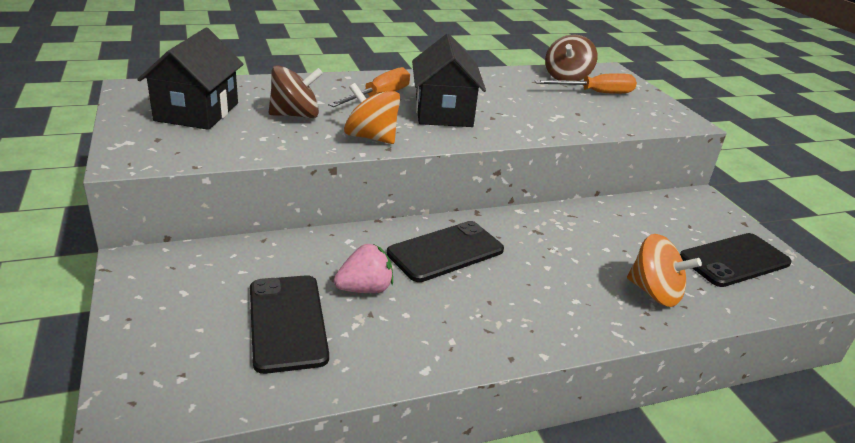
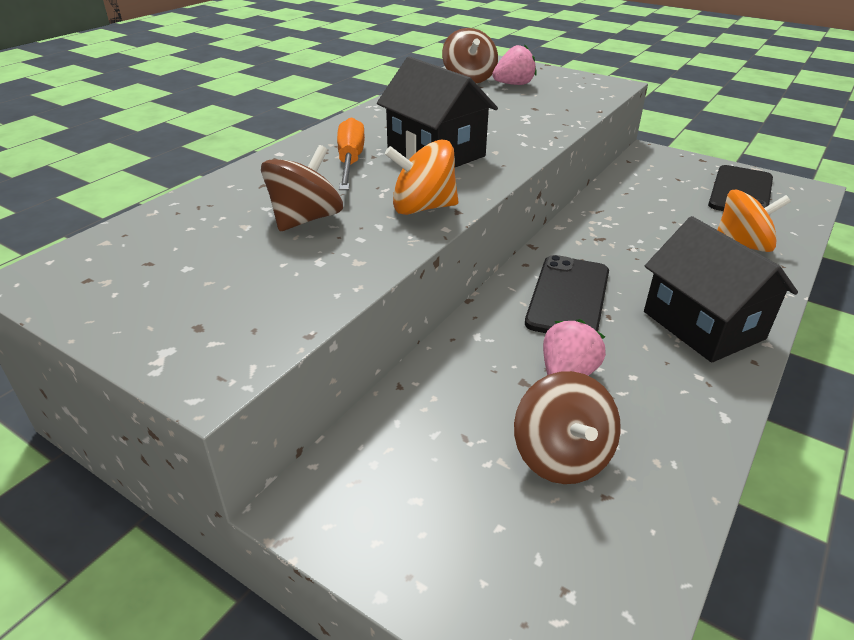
camera: 35 degrees left, 5 degrees up
black house [137,28,243,130] -> black house moved to [644,216,798,363]
black phone [250,275,329,374] -> brown spinning top [514,371,621,484]
orange screwdriver [535,73,637,94] -> pink strawberry [492,44,537,85]

